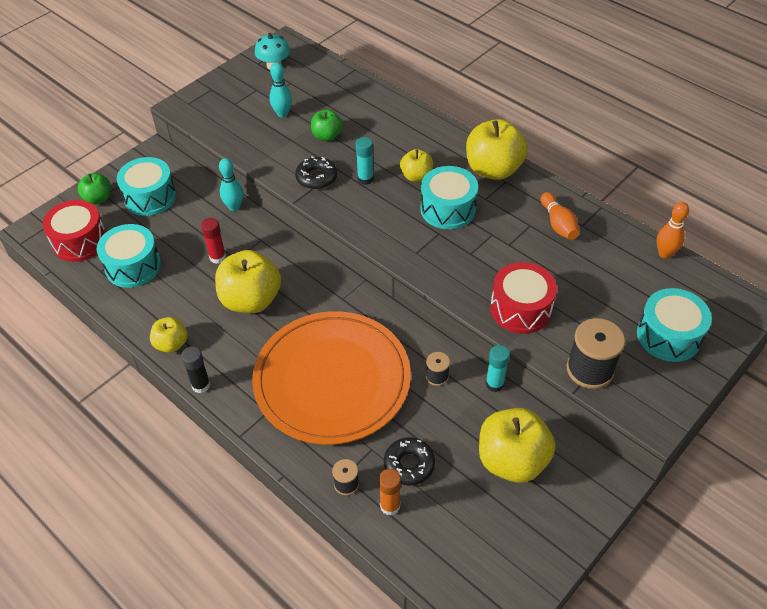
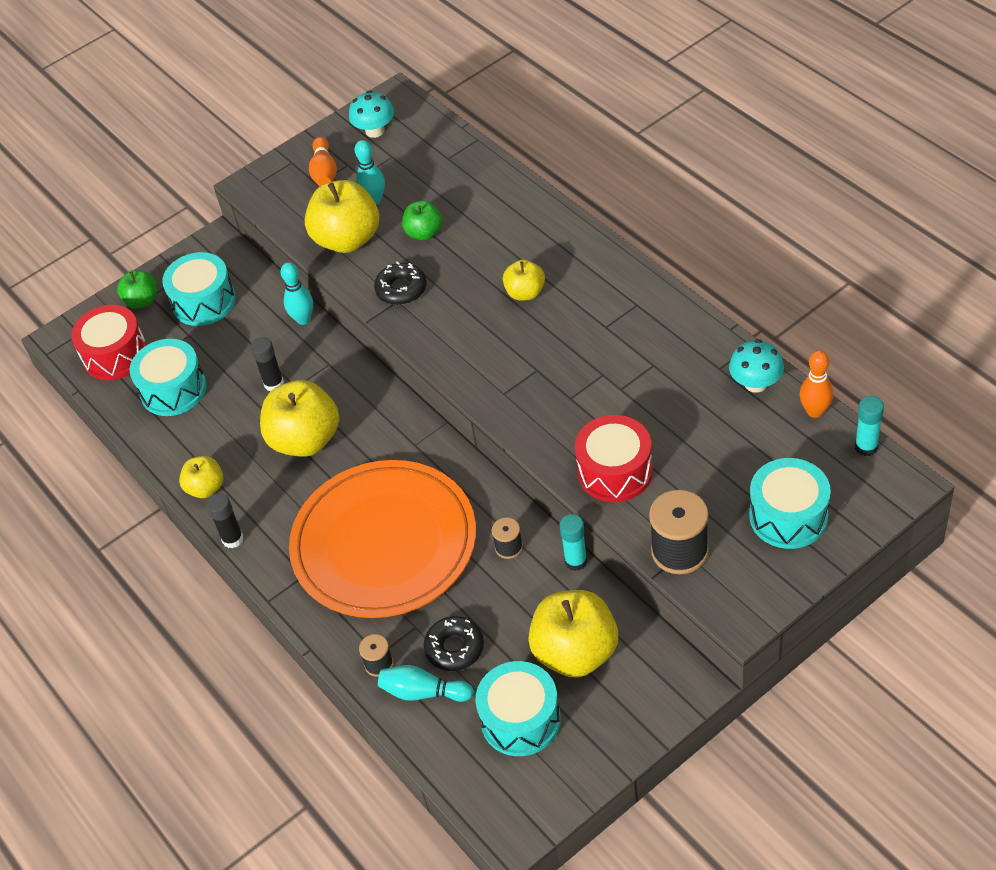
camera: 15 degrees right, 0 degrees up
red glue stick [201,218,226,264] -> black glue stick [251,337,284,392]
turquoise glue stick [356,137,374,185] -> turquoise glue stick moved to [855,396,884,456]
orange glue stick [379,469,401,516] -> turquoise bowling pin [378,665,474,702]
turquoise drum [420,166,478,230] -> turquoise drum moved to [475,661,561,756]
yellow apple [466,119,528,180] -> yellow apple moved to [305,180,379,253]
orange bowling pin [541,192,579,240] -> orange bowling pin moved to [309,137,337,186]
none -> turquoise mushroom [729,339,784,393]

